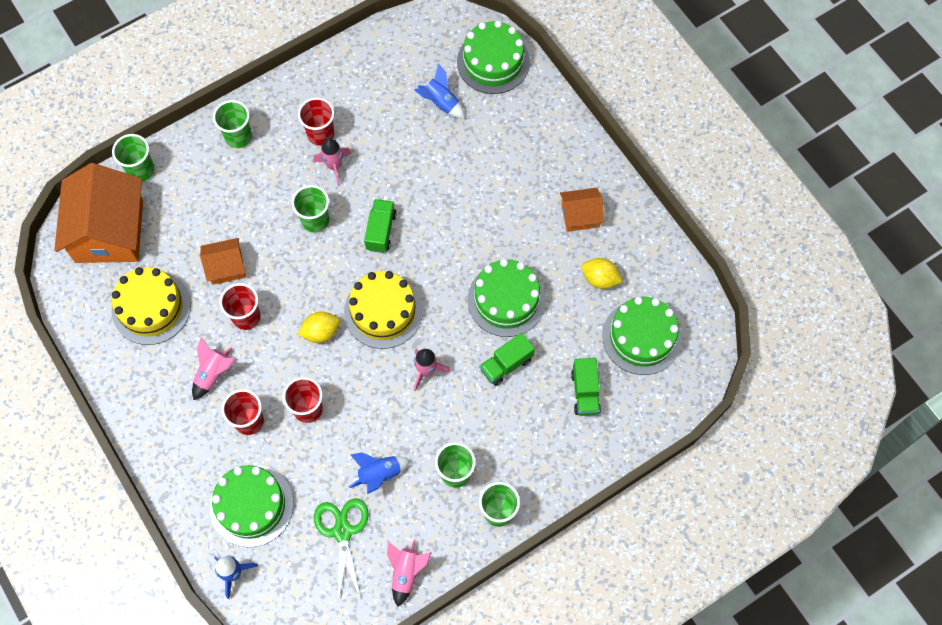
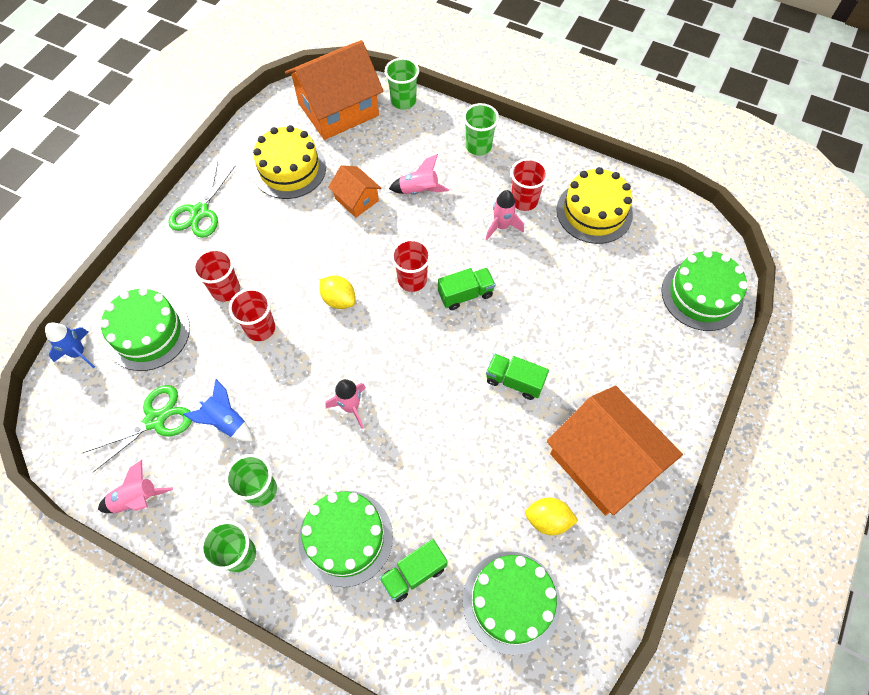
camera: 60 degrees right, 5 degrees down
pink rocket [192,337,236,400] -> pink rocket moved to [389,154,449,195]
red cup [219,283,261,330] -> red cup moved to [391,239,431,292]
green cup [291,185,329,233] -> none
yellow cake [344,271,423,349] -> yellow cake moved to [557,167,633,244]
blue rocket [414,63,465,118] -> none
green cake [468,259,546,337] -> green cake moved to [298,491,393,587]
green truck [480,333,535,386] -> green truck moved to [486,354,549,400]
orange house [560,188,604,232] -> orange house [547,386,683,516], size x2.03
yellow lemon [582,258,623,289] -> yellow lemon turned 75 degrees counterclockwise [525,498,578,535]
none -> green scissors [168,162,235,238]

